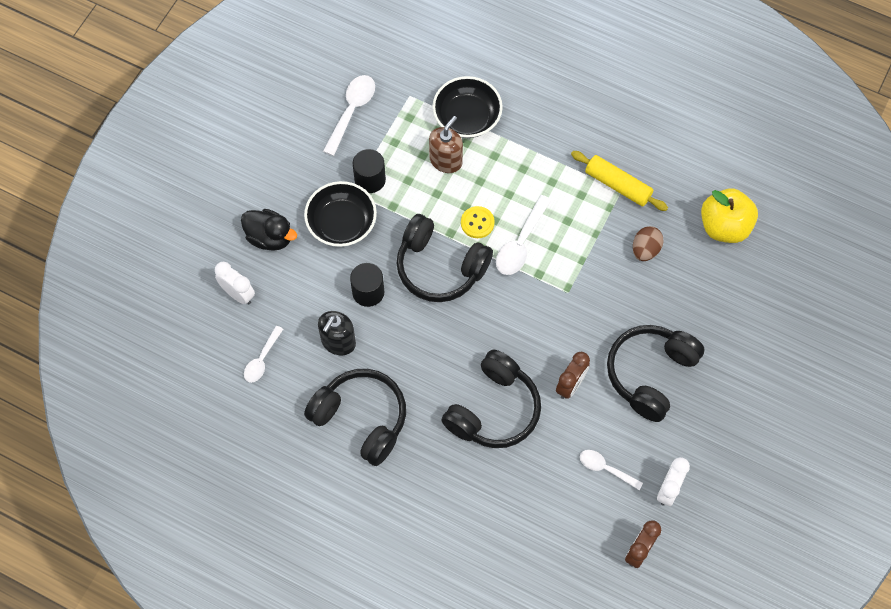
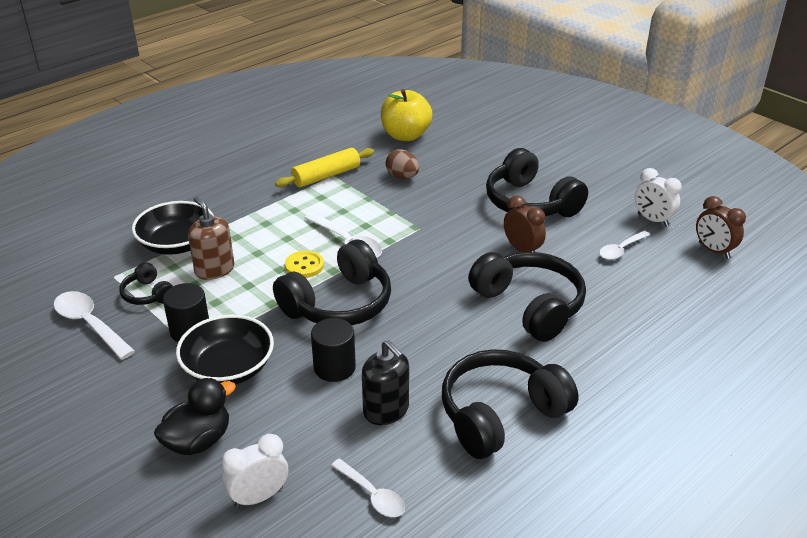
camera: 70 degrees left, 30 degrees down
none -> black headphones [119,262,173,305]

